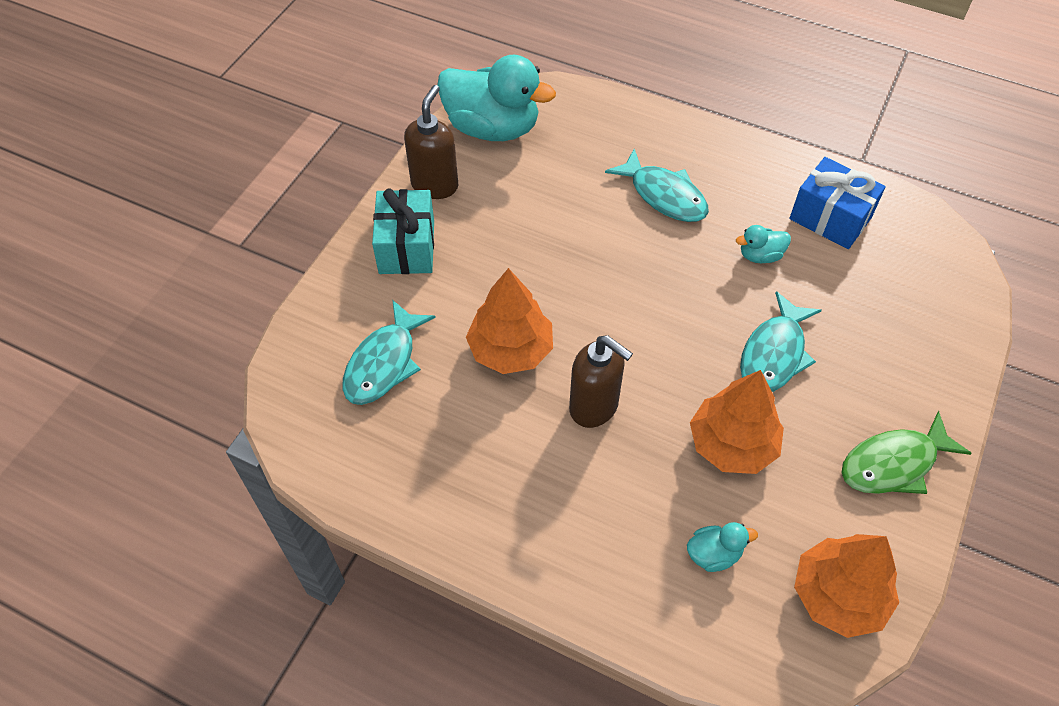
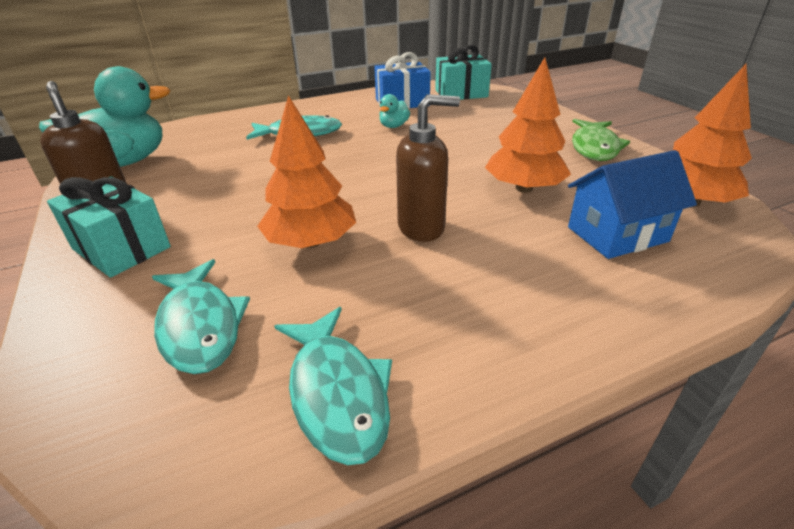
camera: 50 degrees left, 20 degrees down
turquoise duck [687,522,758,572] -> blue house [568,150,697,259]
turquoise fish [740,291,822,392] -> turquoise fish moved to [274,307,392,465]
none -> turquoise gift [435,45,492,100]

